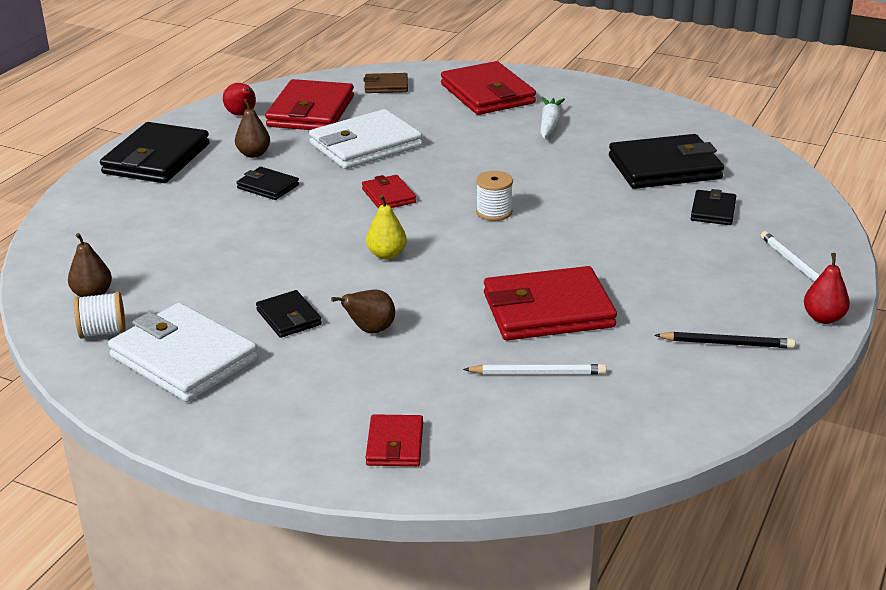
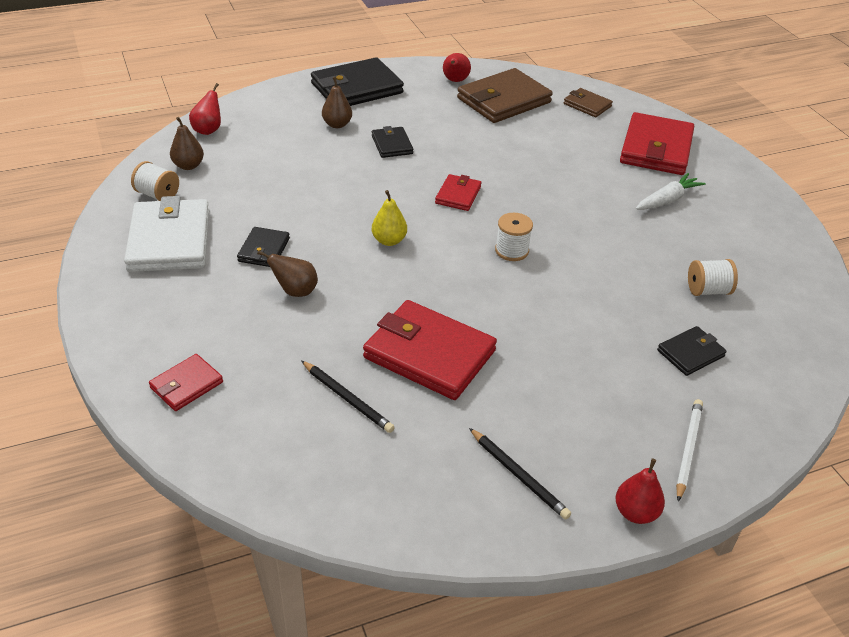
camera: 40 degrees right, 10 degrees up
brown pear [235,99,270,158] -> brown pear moved to [322,77,352,128]
red wallet [265,79,354,130] -> brown wallet [457,68,553,123]
white wallet [309,109,422,169] -> none
white pencil [463,364,606,374] -> black pencil [302,361,395,433]
black wallet [609,134,724,189] -> white spool [688,259,738,296]
none -> red pear [189,83,221,135]

